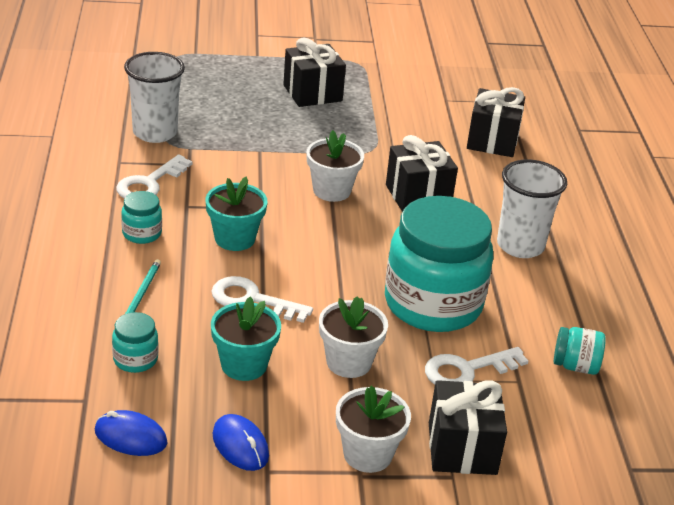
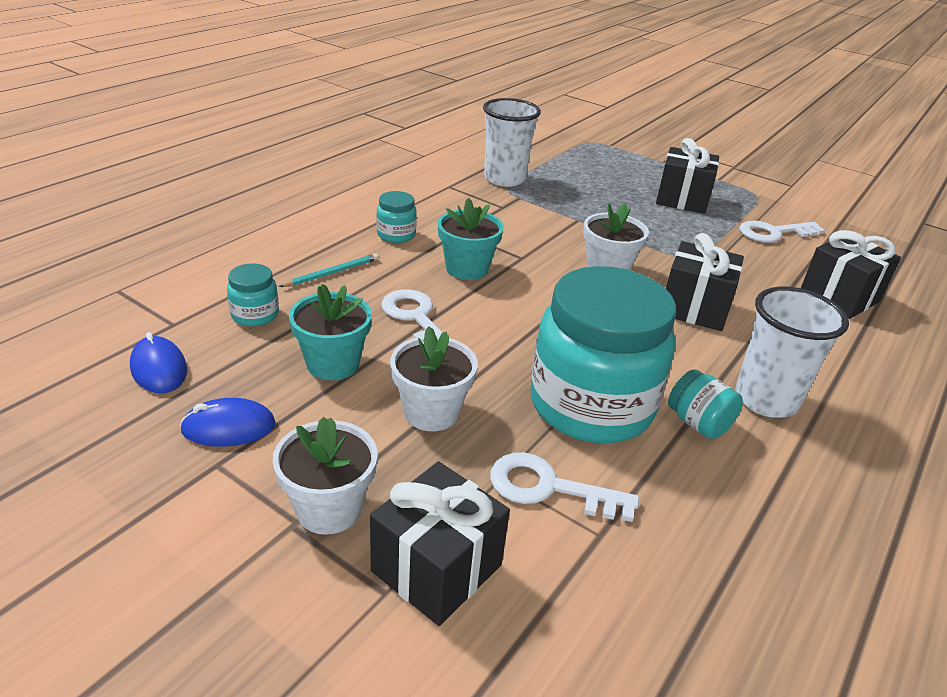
camera: 40 degrees right, 0 degrees up
white key [116,154,192,199] -> white key moved to [740,221,825,243]
blue mouse [213,414,269,471] -> blue mouse turned 75 degrees clockwise [180,398,276,447]
turquoise jar [554,327,606,375] -> turquoise jar moved to [668,369,743,439]

